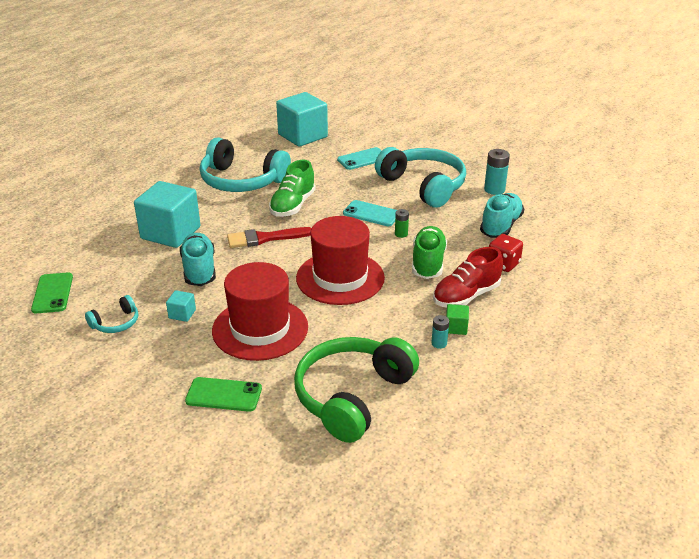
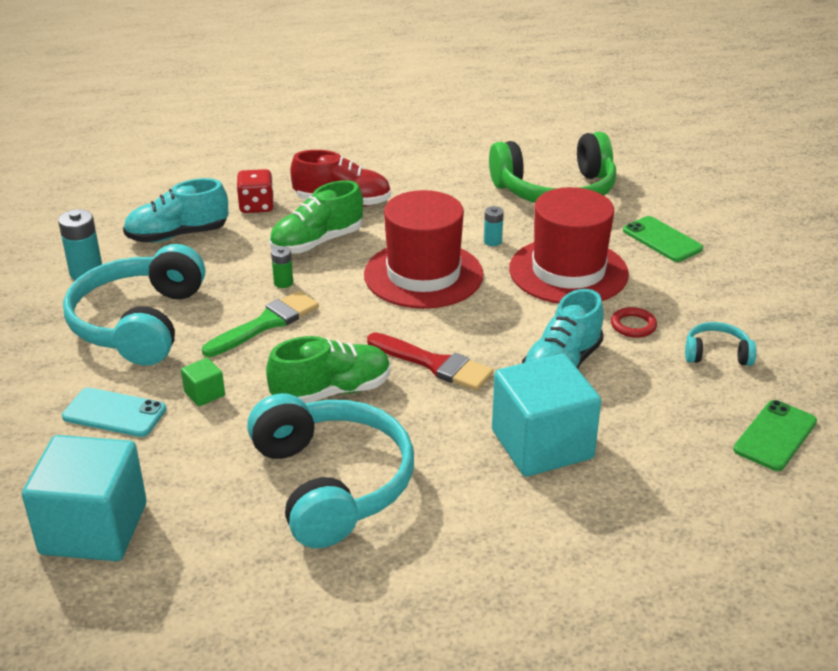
camera: 135 degrees left, 0 degrees up
turquoise cube [166,290,196,322] -> red ring [611,307,657,338]
turquoise phone [343,200,397,226] -> green brush [202,291,319,357]
turquoise battery [431,315,449,349] -> turquoise battery moved to [484,206,504,246]
green cube [446,304,469,335] -> green cube moved to [181,358,225,407]

